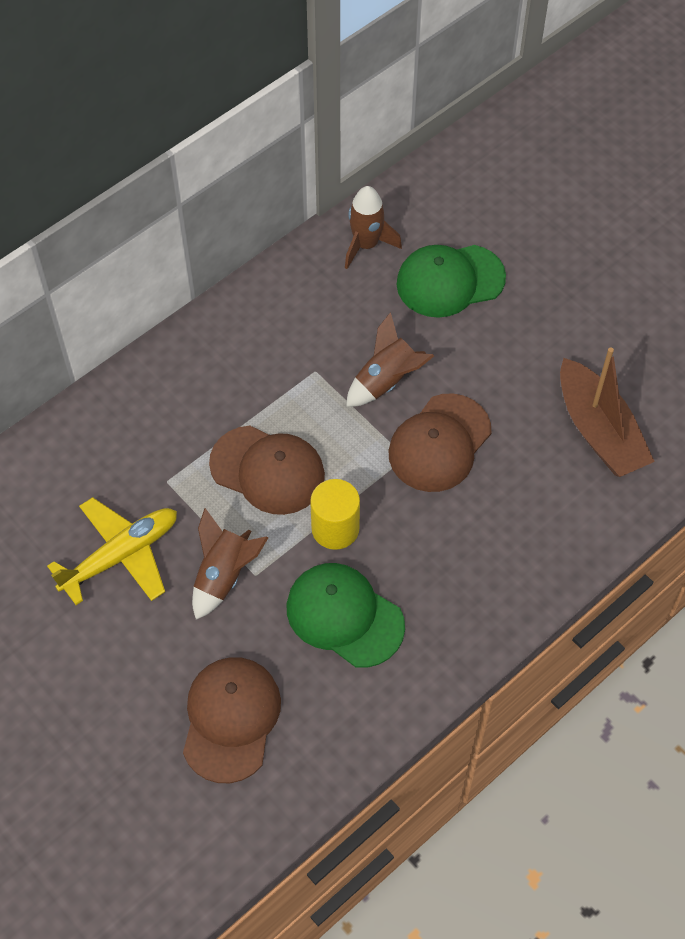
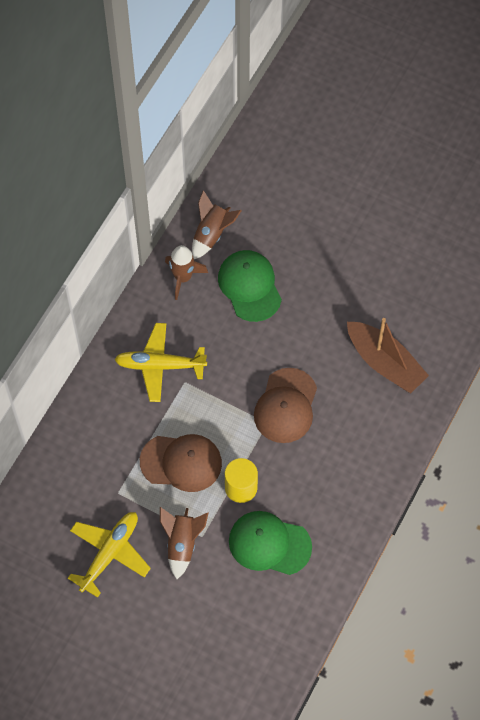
camera: 20 degrees left, 5 degrees up
brown cap [183,657,281,783] -> none
brown rocket [346,312,434,407] -> brown rocket moved to [192,190,242,259]
green cap [396,245,506,318] -> green cap turned 105 degrees clockwise [218,250,282,322]
none -> yellow plane [114,323,207,402]

